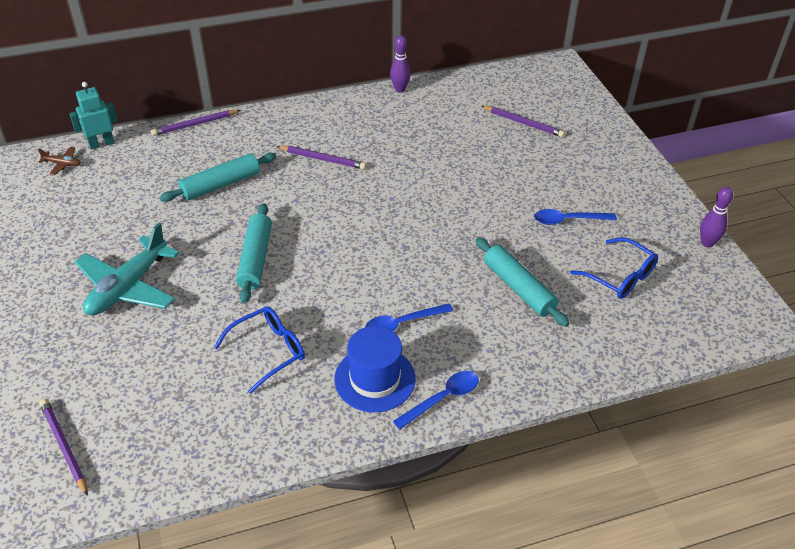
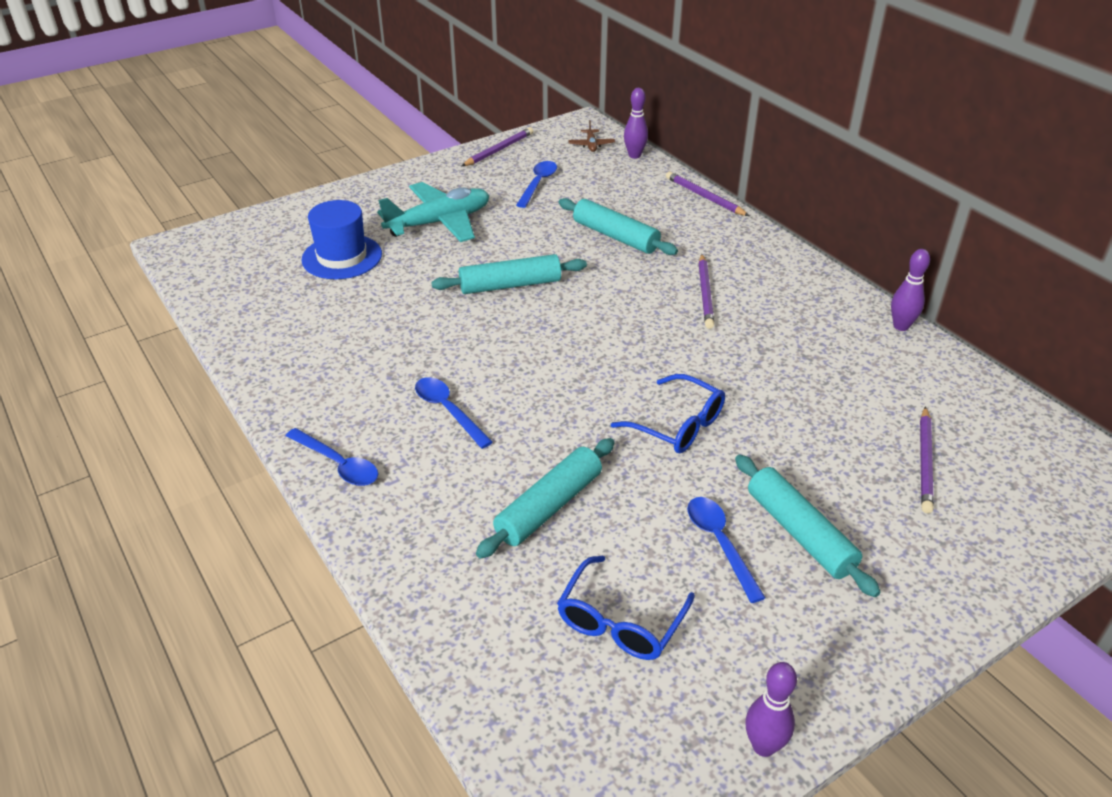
camera: 75 degrees right, 5 degrees down
purple pencil [40,399,88,496] -> purple pencil moved to [462,127,533,166]
turquoise robot [69,82,118,150] -> purple bowling pin [624,88,648,159]
turquoise plane [75,223,179,315] -> turquoise plane turned 135 degrees clockwise [377,182,489,242]
blue glasses [214,306,305,394] -> blue glasses moved to [611,374,725,453]
blue hat [334,326,416,412] -> blue hat moved to [301,200,382,279]
none -> blue spoon [516,161,557,208]
none -> turquoise rolling pin [735,454,881,597]

